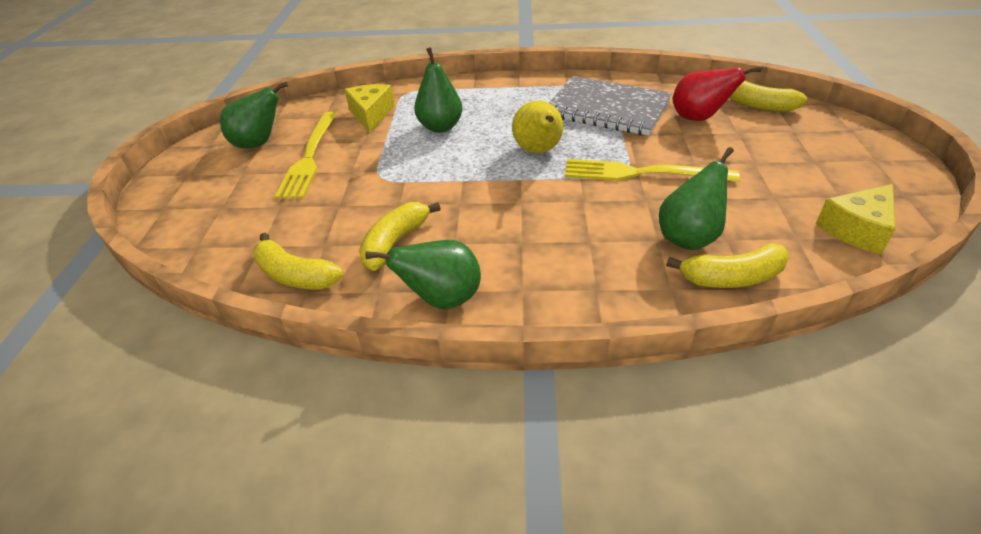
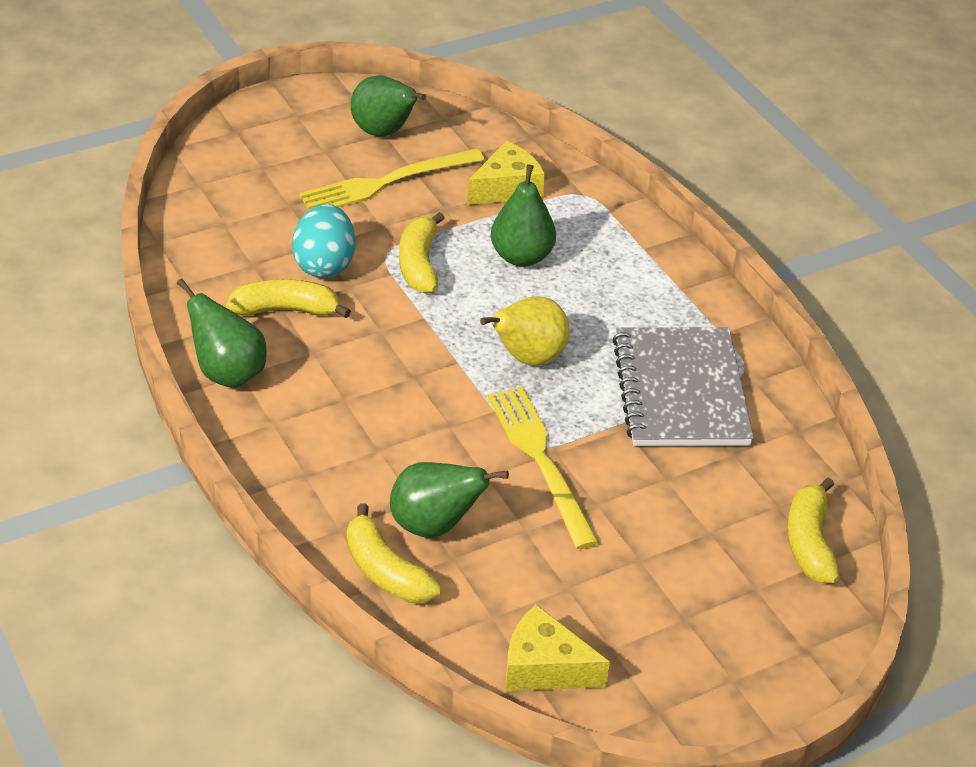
camera: 55 degrees right, 0 degrees up
yellow banana [253,233,343,289] -> yellow banana moved to [399,212,445,294]
red pear [673,67,761,121] -> none
none -> turquoise egg [292,204,356,278]

